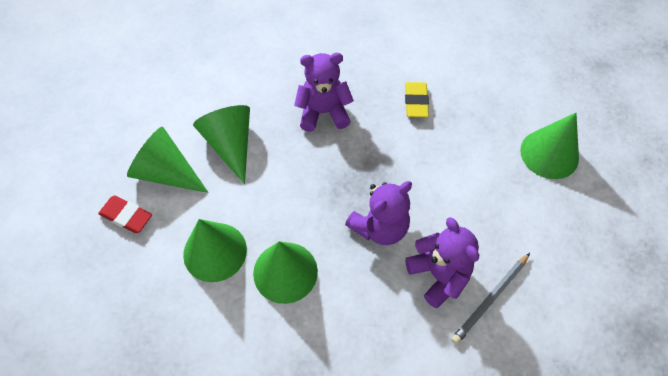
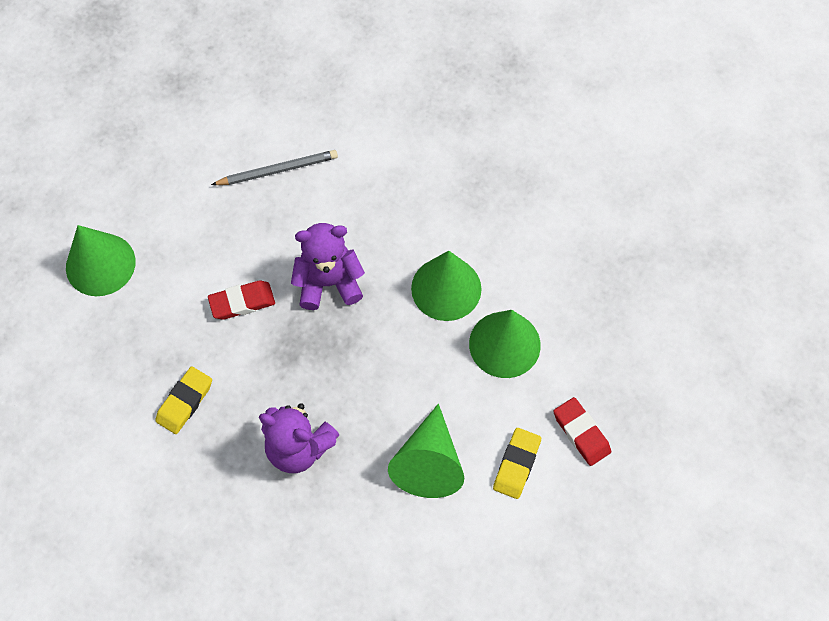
camera: 150 degrees left, 5 degrees up
green cone [127,127,209,193] -> yellow eraser [493,428,541,499]
purple teddy bear [405,217,479,308] -> none
none -> red eraser [208,281,275,320]

